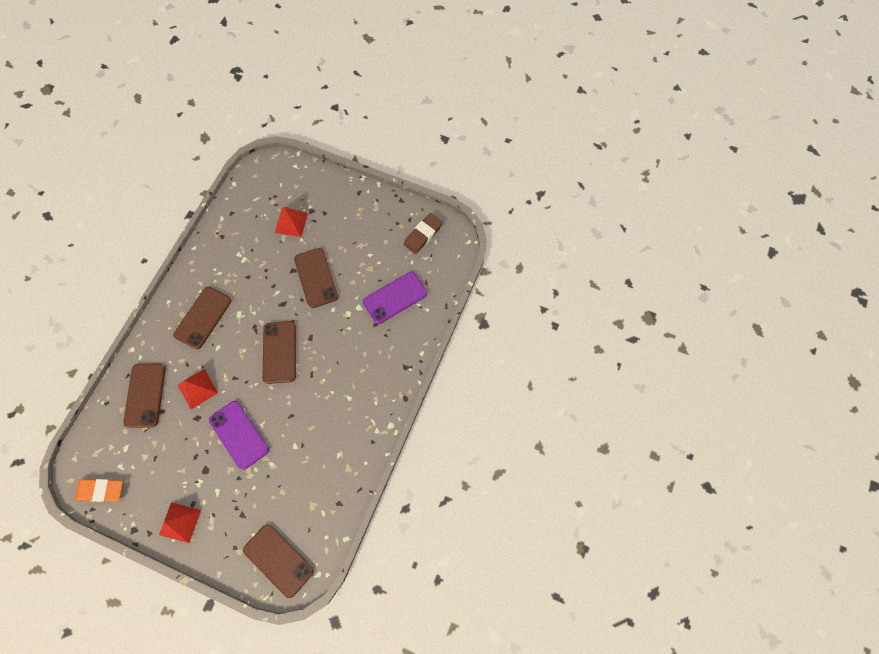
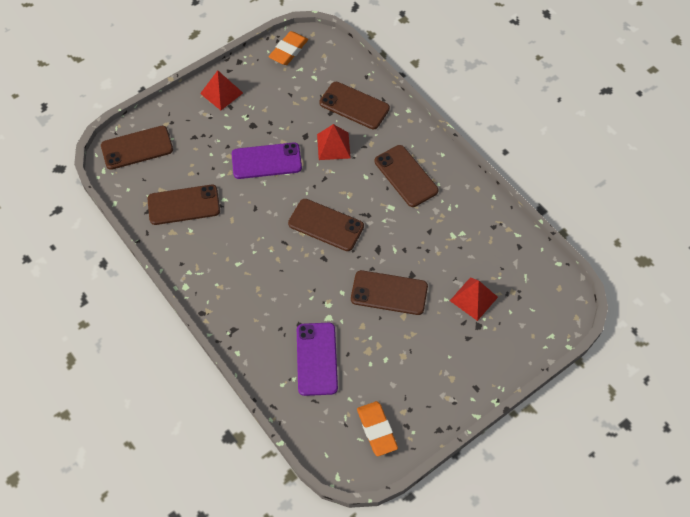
camera: 120 degrees right, 10 degrees down
brown eraser [404,213,443,254] -> orange eraser [357,401,398,456]
none -> brown phone [147,185,220,225]

